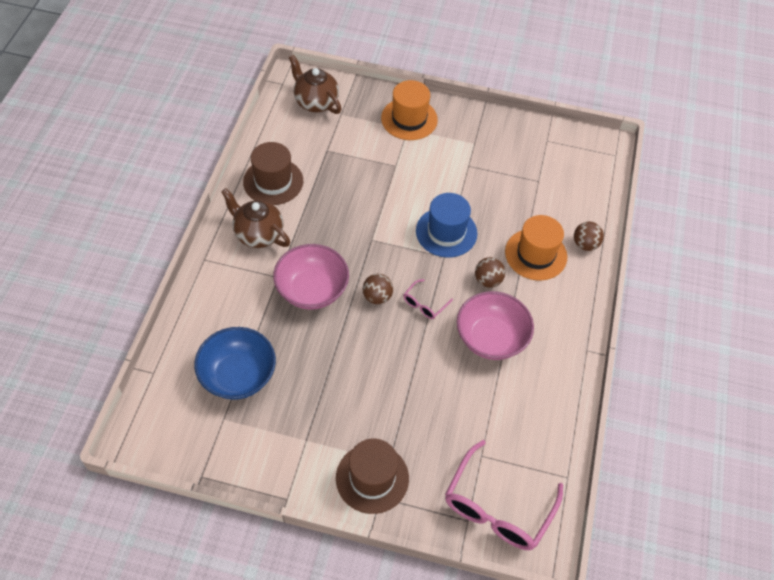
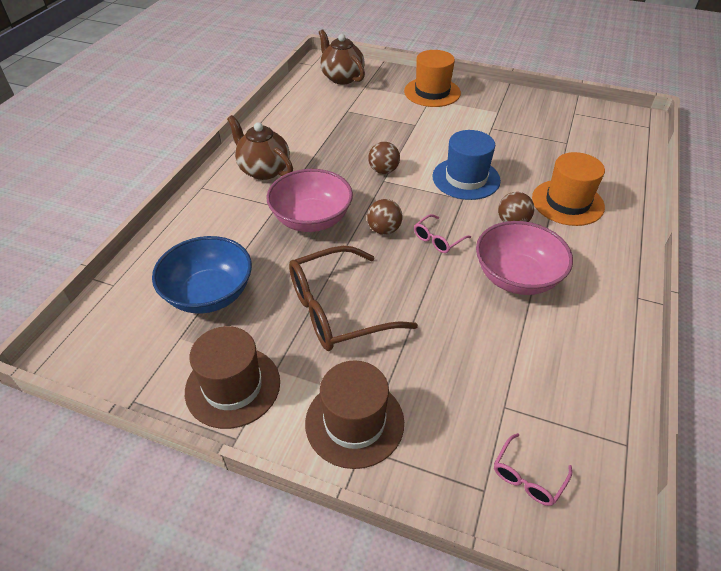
camera: 10 degrees right, 10 degrees down
brown hat [243,142,303,205] -> brown hat moved to [185,326,280,429]
pink glasses [445,440,563,550] -> pink glasses [494,433,572,506], size x0.46
brown ball [574,222,604,251] -> brown ball moved to [368,142,400,174]
none -> brown glasses [289,246,418,351]

